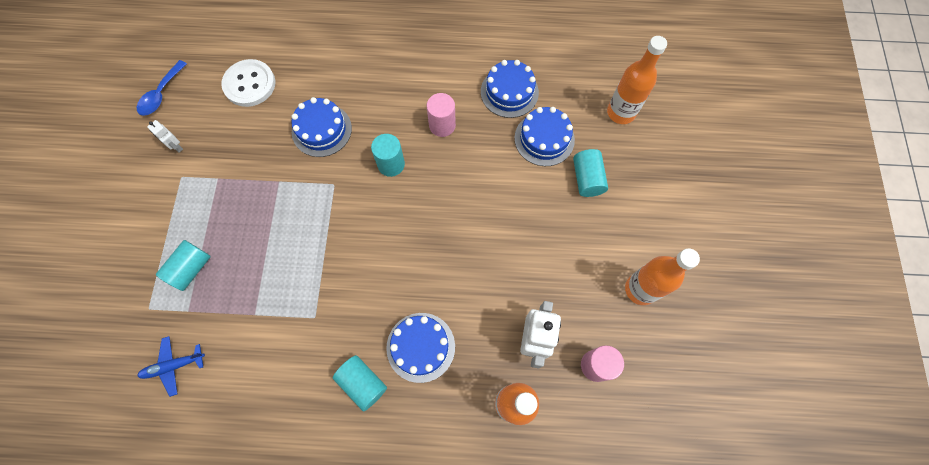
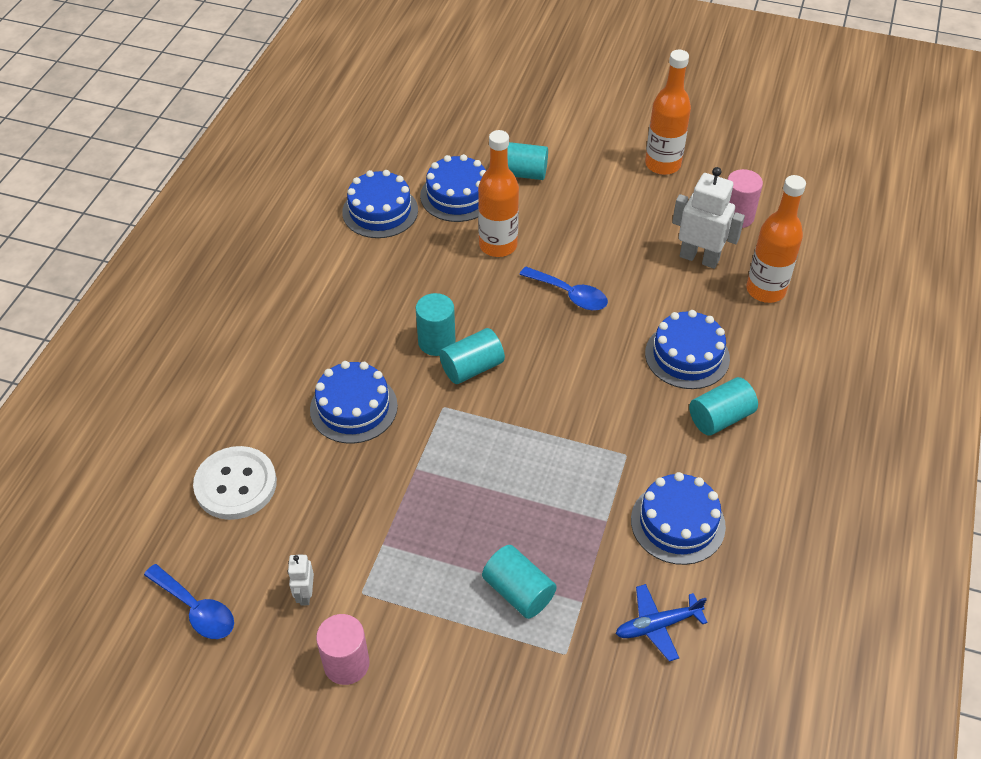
camera: 75 degrees left, 20 degrees down
blue plane [137,336,205,397] -> blue plane turned 75 degrees clockwise [616,584,708,662]
white robot [147,120,183,152] -> white robot turned 120 degrees clockwise [288,554,314,605]
pink cylinder [427,93,456,137] -> pink cylinder moved to [316,614,370,685]
orange bottle [607,36,667,124] -> orange bottle moved to [478,130,519,257]
none -> turquoise cylinder [439,328,505,384]
none -> blue spoon [519,266,608,310]
none -> blue cake [631,472,726,565]

